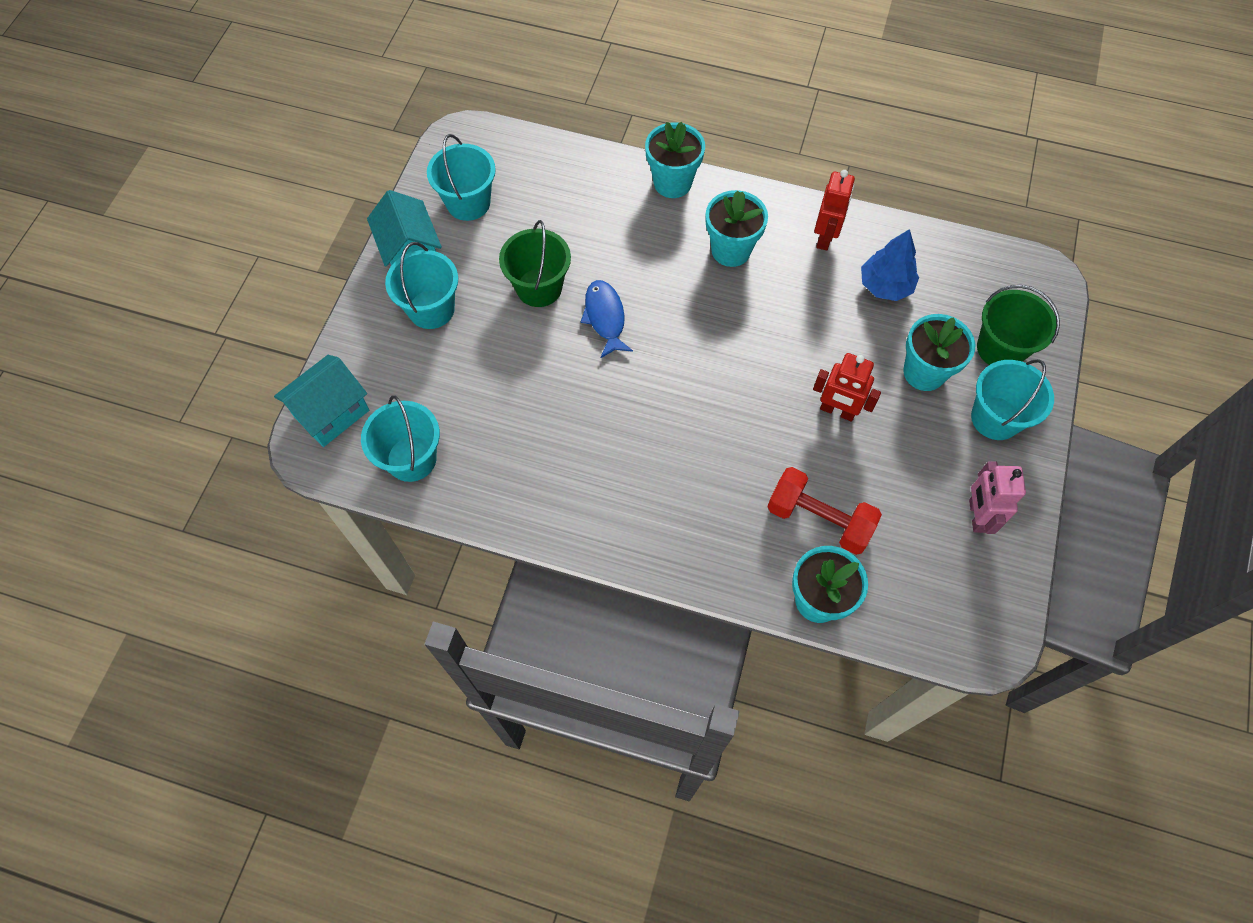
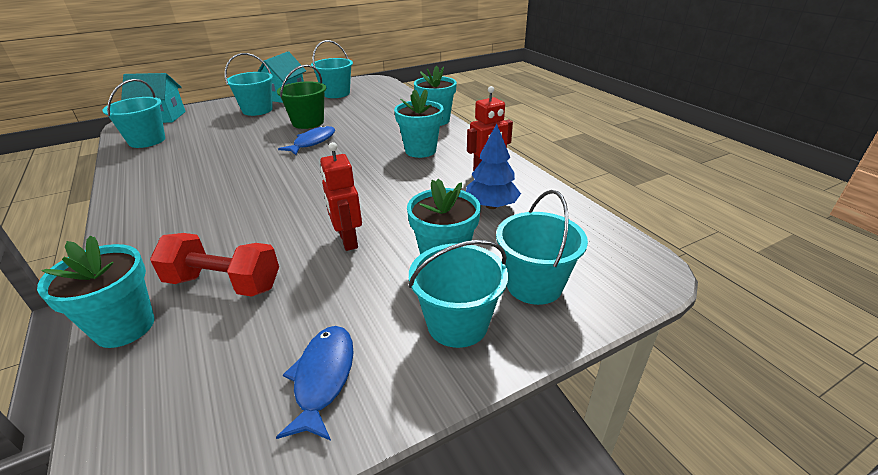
camera: 45 degrees right, 30 degrees down
red dumbbell [767,467,882,555] -> red dumbbell turned 60 degrees counterclockwise [150,233,279,297]
pink robot [969,461,1026,534] -> blue fish [276,326,354,441]
green bucket [977,285,1060,365] -> turquoise bucket [496,190,588,305]

